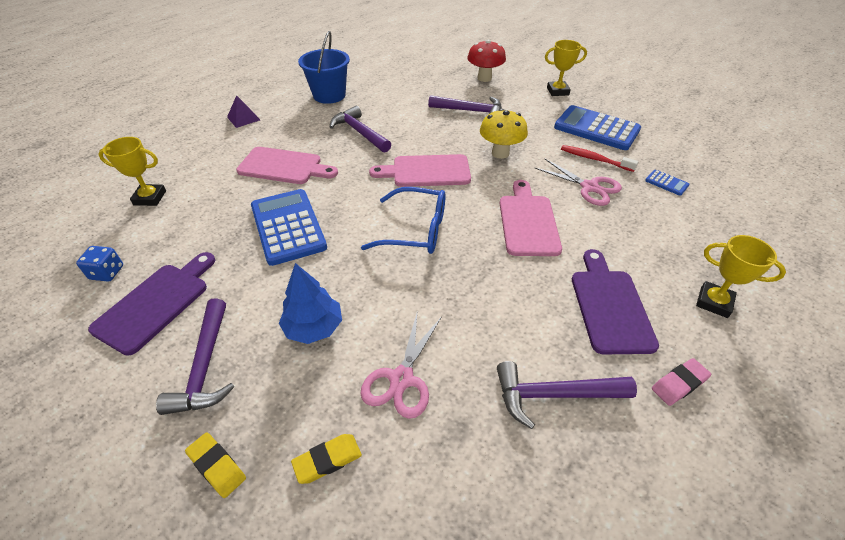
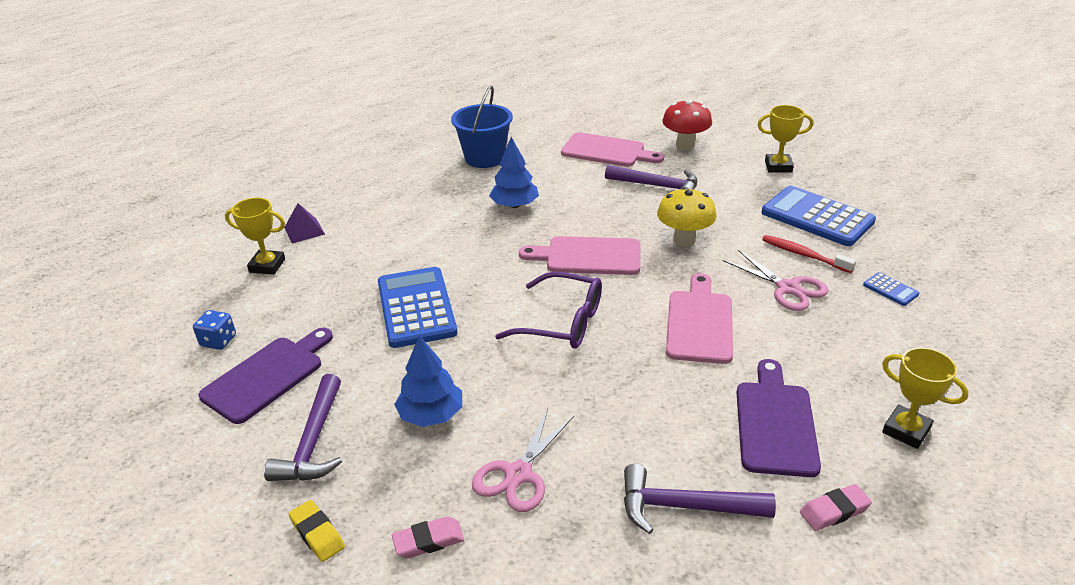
camera: 10 degrees right, 10 degrees down
purple pyramid [227,95,260,128] -> purple pyramid moved to [284,203,325,244]
pink cutting board [236,147,338,184] -> pink cutting board moved to [561,132,664,167]
yellow eraser [291,434,362,484] -> pink eraser [392,517,464,558]
purple hammer [330,106,391,153] -> blue tree [489,137,539,208]
blue glasses [361,187,446,254] -> purple glasses [495,272,602,349]

